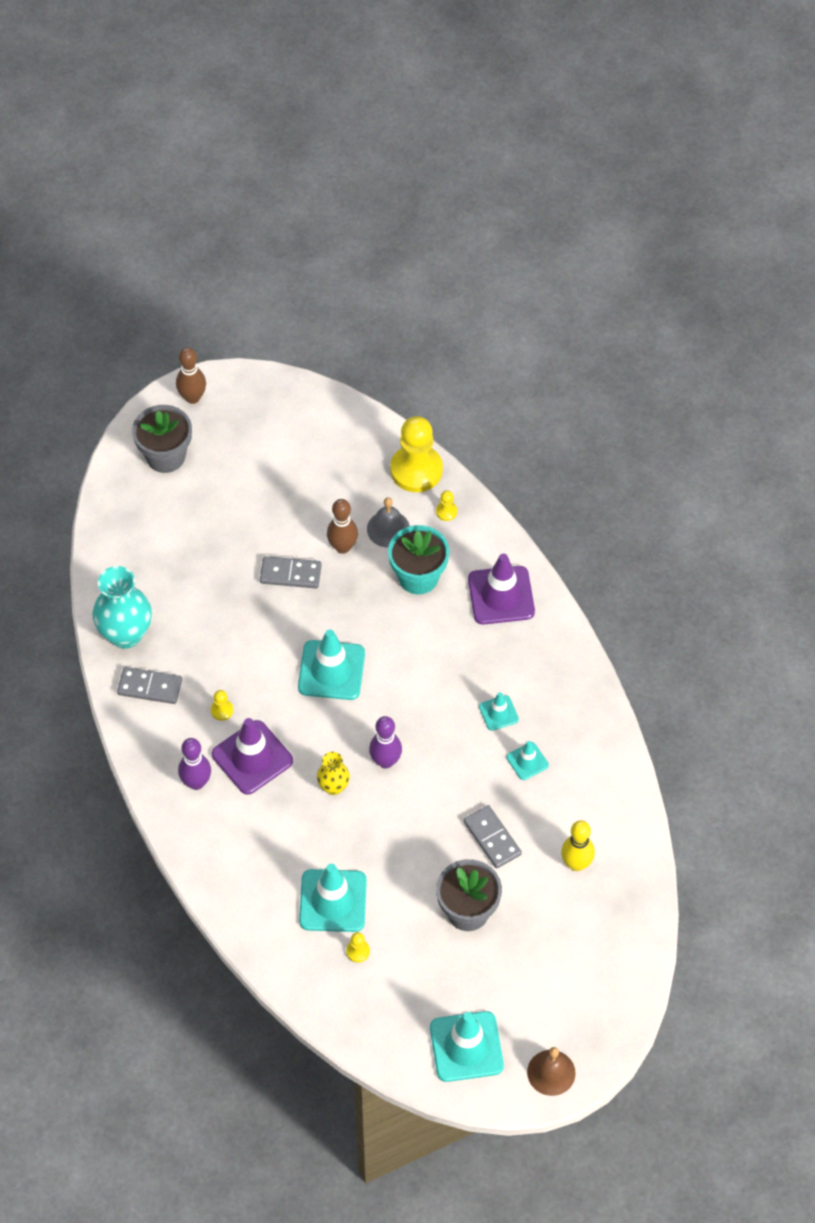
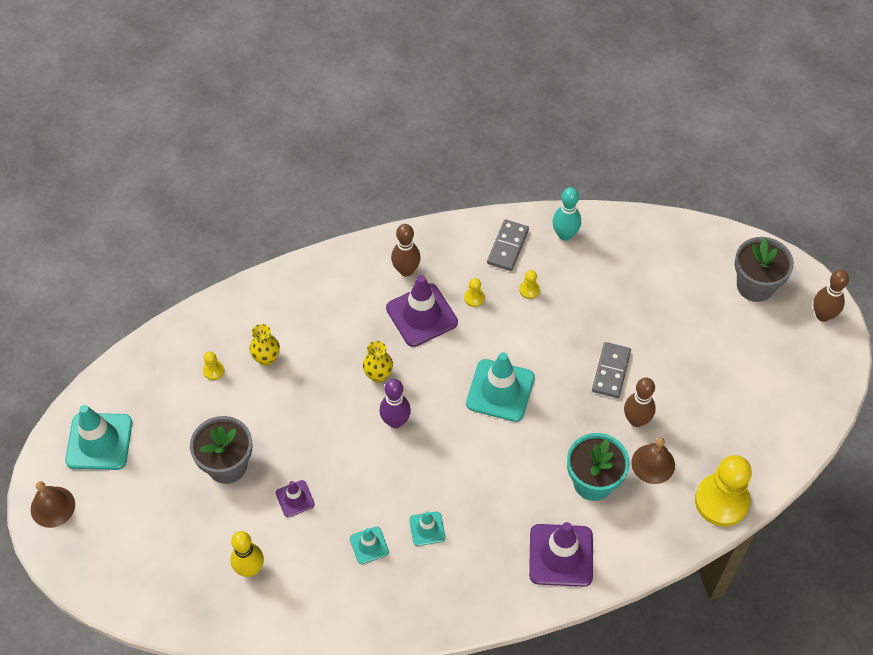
camera: 100 degrees right, 0 degrees up
turquoise vase [93,566,152,649] -> turquoise bowling pin [552,187,581,241]
purple bowling pin [178,738,211,790] -> brown bowling pin [391,224,421,277]
turquoise traffic cone [299,864,367,932] -> yellow vase [249,324,280,366]
grey bell [367,497,410,548] -> brown bell [631,437,675,484]
yellow pawn [436,490,457,521] -> yellow pawn moved to [519,270,540,299]
grey domino [464,805,522,869] -> purple traffic cone [276,480,315,517]

